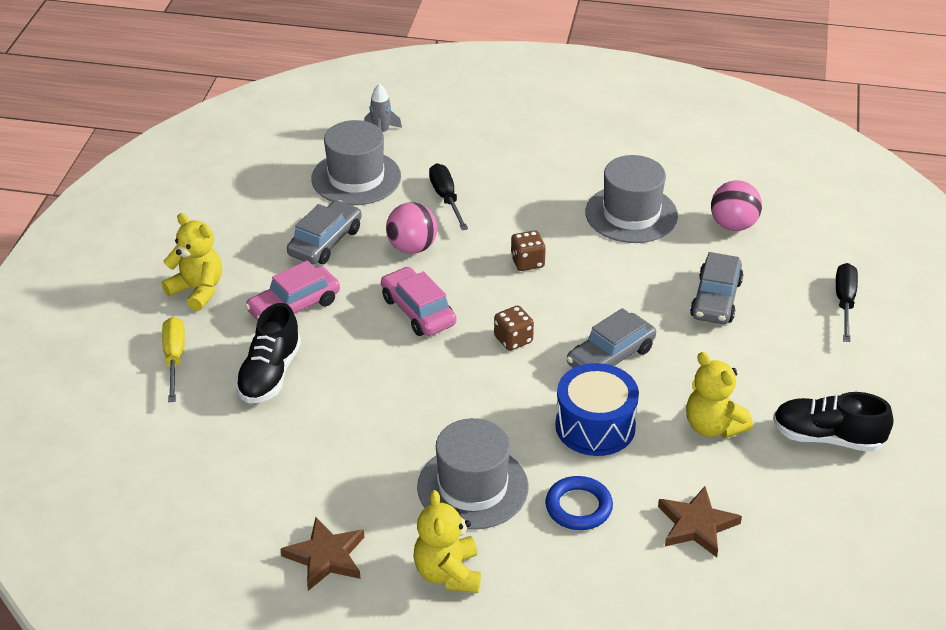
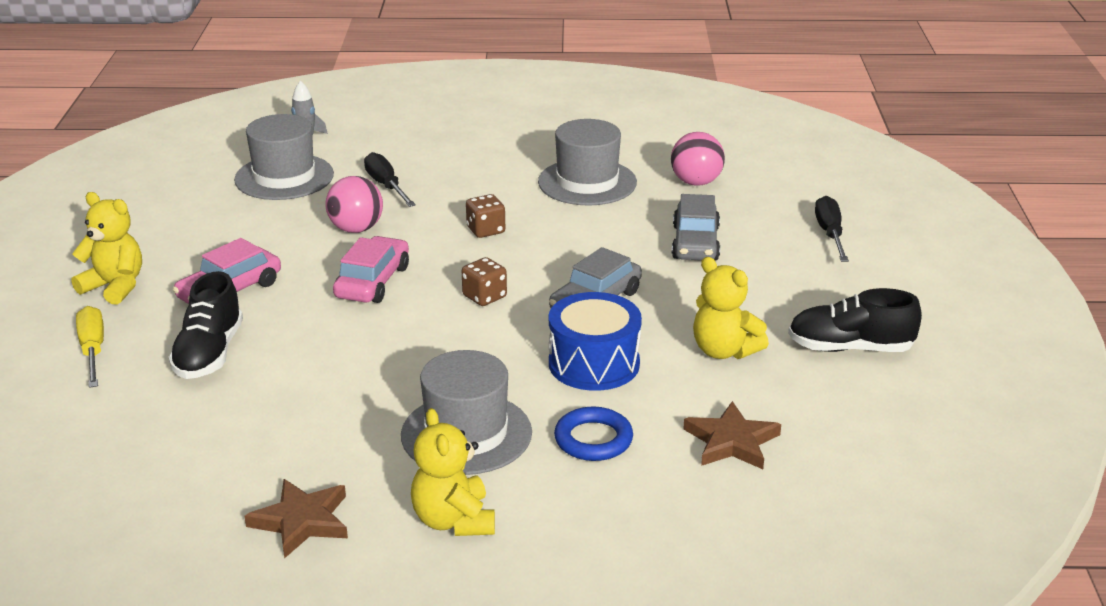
camera: 10 degrees left, 10 degrees down
grey car [287,200,362,264] -> none
pink car [381,267,456,336] -> pink car turned 60 degrees clockwise [333,236,409,303]

